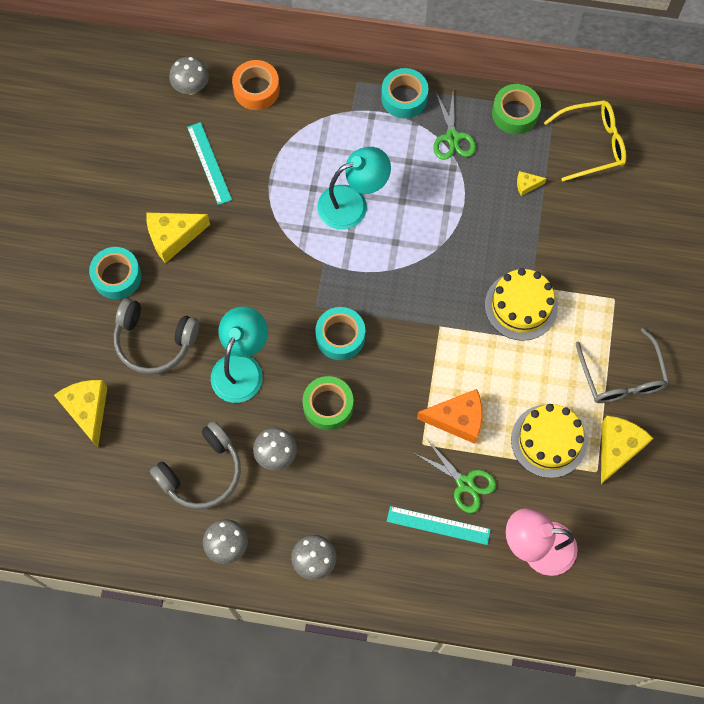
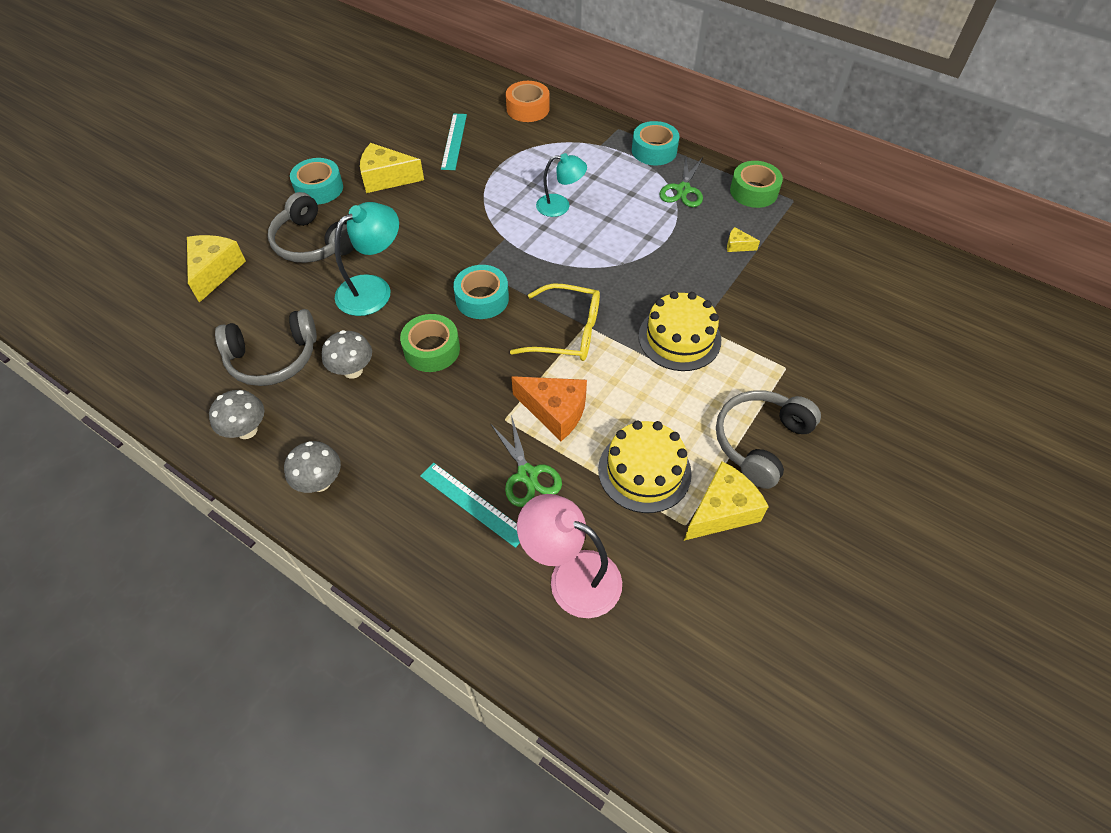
camera: 25 degrees right, 15 degrees down
grey mushroom [169,57,209,94] -> none
turquoise lamp [317,147,391,230] -> turquoise lamp [536,153,587,217], size x0.66
yellow glasses [544,100,626,182] -> yellow glasses moved to [510,283,600,361]
grey glasses [575,328,669,403] -> grey headphones [716,390,821,489]

